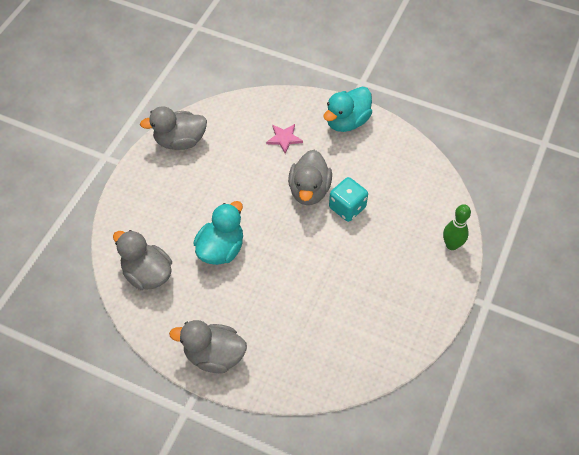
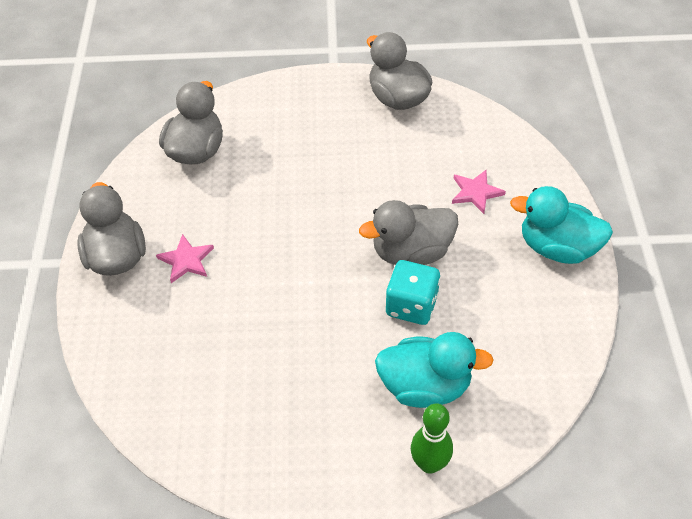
camera: 65 degrees right, 5 degrees down
turquoise duck [193,201,243,265] -> turquoise duck moved to [375,332,494,408]
none -> pink star [156,234,214,283]

